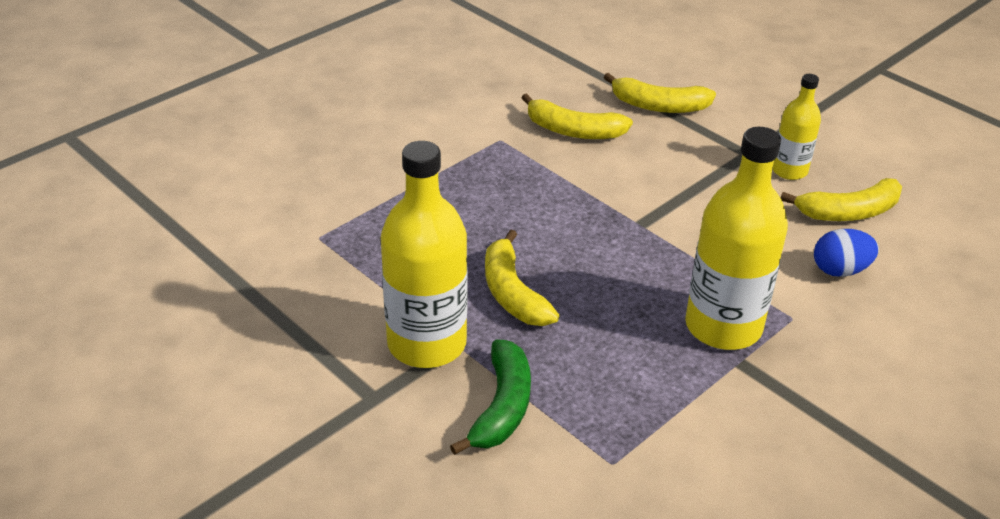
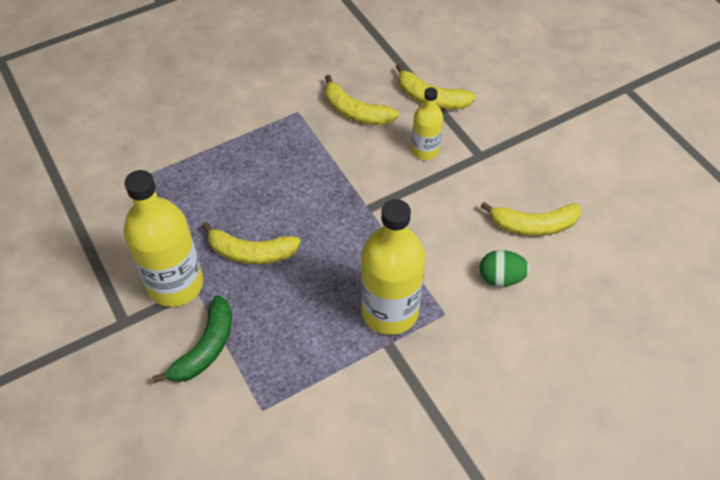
camera: 15 degrees right, 15 degrees up
yellow banana [485,230,559,326] -> yellow banana turned 75 degrees counterclockwise [202,222,301,264]
yellow bottle [772,74,821,180] -> yellow bottle moved to [411,87,443,160]
blue egg [814,229,879,277] -> green egg [480,250,530,287]

